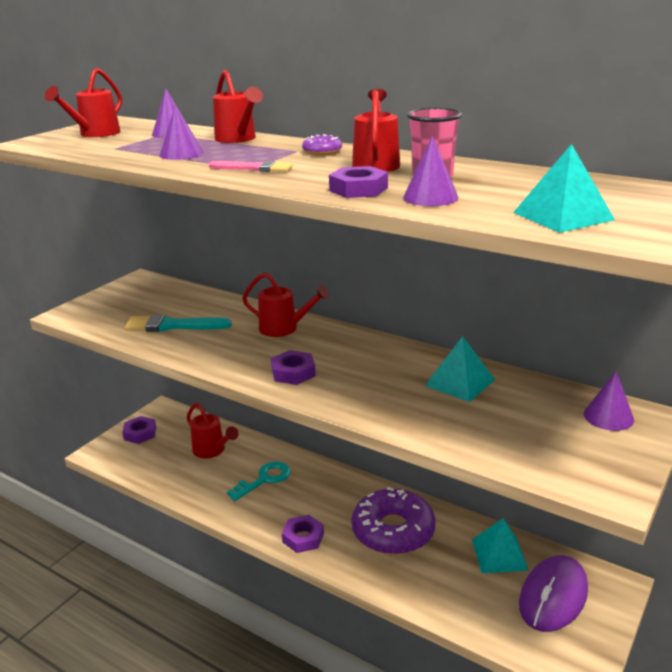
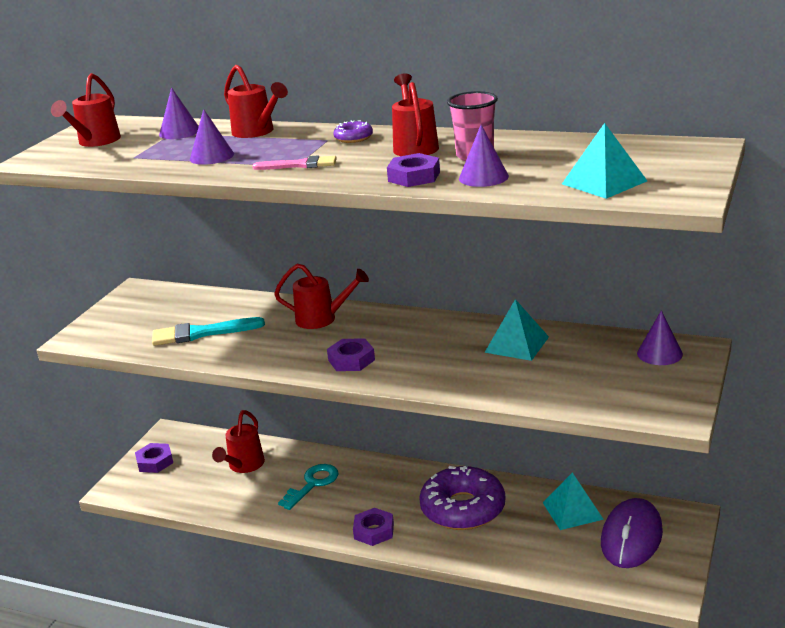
camera: 10 degrees left, 0 degrees up
red watering can [187,403,238,458] -> red watering can turned 75 degrees clockwise [212,410,265,473]

